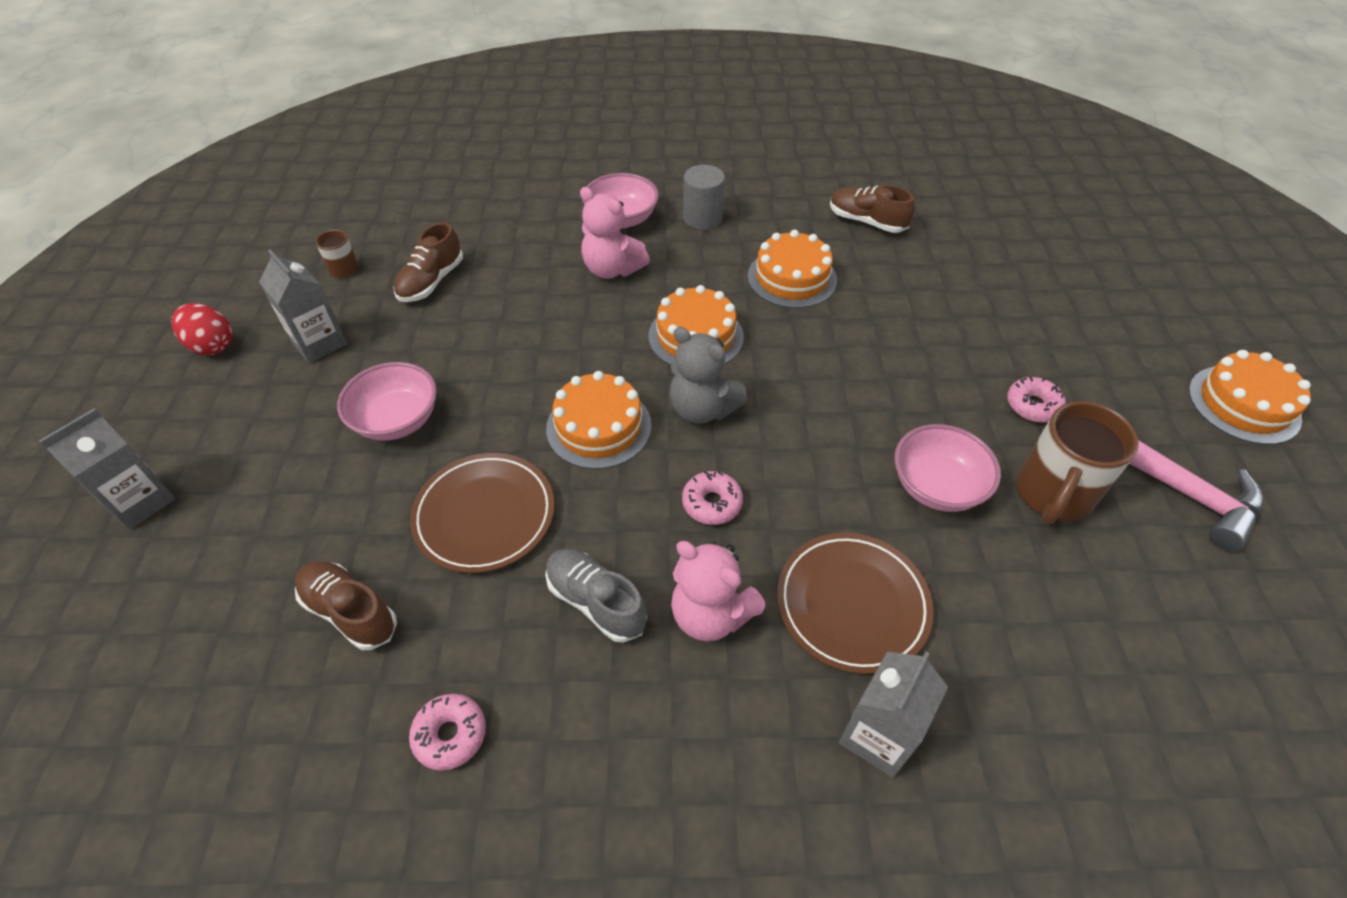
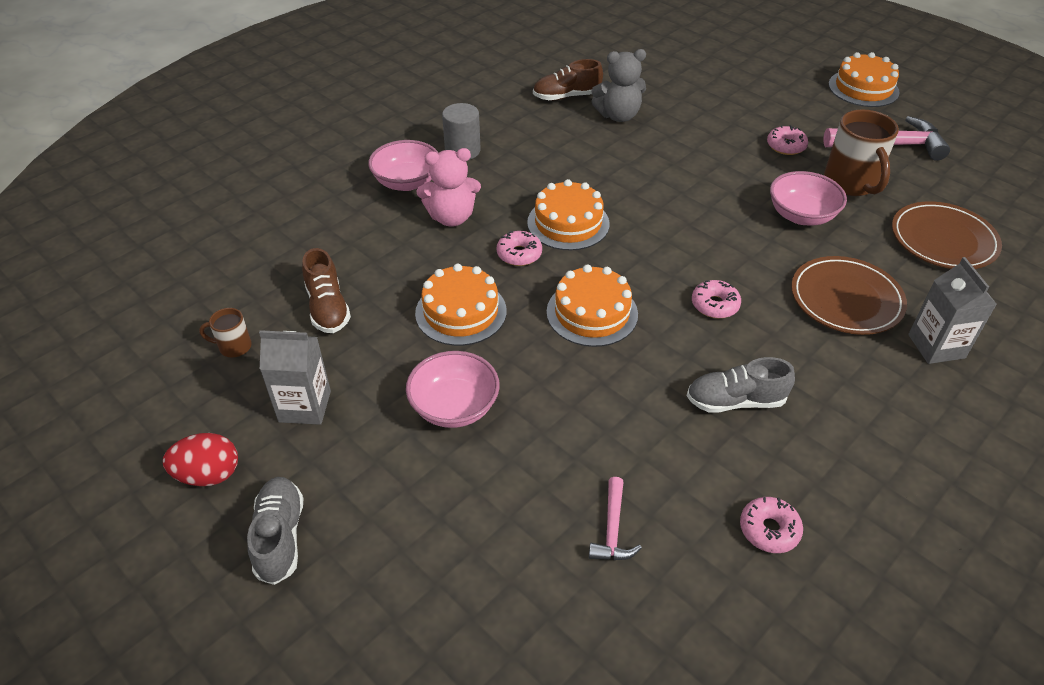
camera: 45 degrees left, 5 degrees down
grey carton [39,408,176,530] -> none
brown shoe [295,561,397,650] -> pink hammer [589,477,642,560]
brown plate [410,453,554,573] -> brown plate moved to [892,201,1002,269]
grey teddy bear [670,327,747,424] -> grey teddy bear moved to [591,49,646,122]
pink teddy bear [671,541,766,642] -> none
orange cake [748,230,837,308] -> orange cake moved to [415,264,507,346]
none -> grey shoe [247,477,303,585]
none -> pink donut [496,231,542,266]

